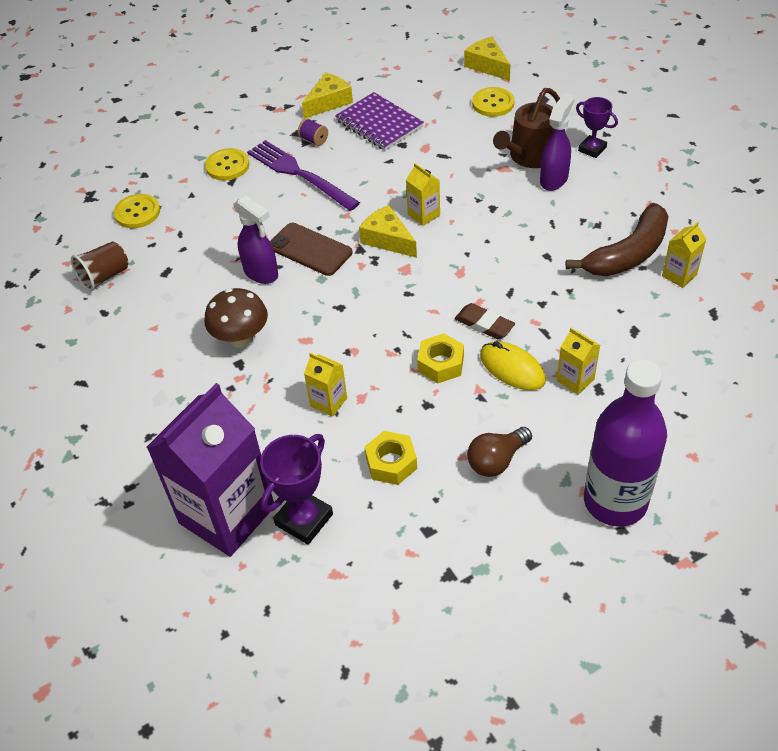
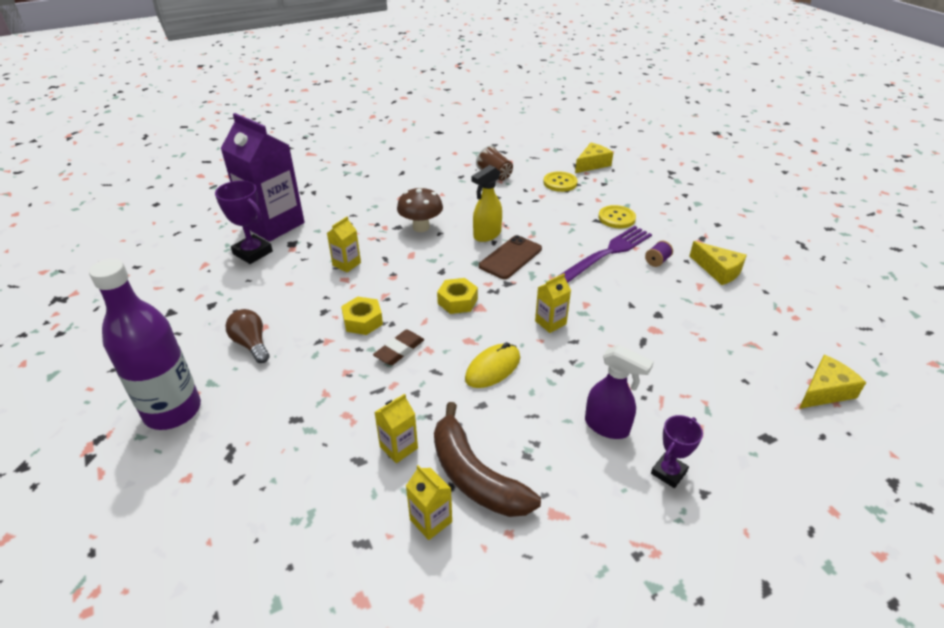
camera: 90 degrees right, 10 degrees down
purple spray bottle [233,195,278,284] -> yellow spray bottle [471,165,502,242]
purple notebook [335,92,424,151] -> none
yellow cheese [359,205,417,258] -> yellow cheese moved to [575,143,613,173]
yellow nut [364,431,417,485] -> yellow nut moved to [437,278,478,314]
yellow button [472,87,514,117] -> none
yellow mouse [480,341,546,390] -> yellow mouse moved to [465,342,520,388]
brown watering can [493,88,560,168] -> none
yellow carton [557,328,600,395] -> yellow carton moved to [374,394,418,463]

